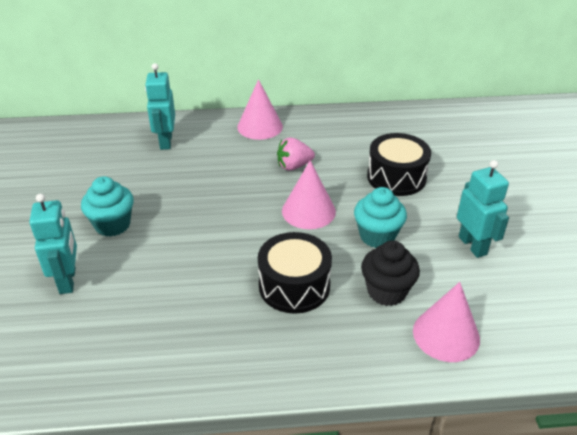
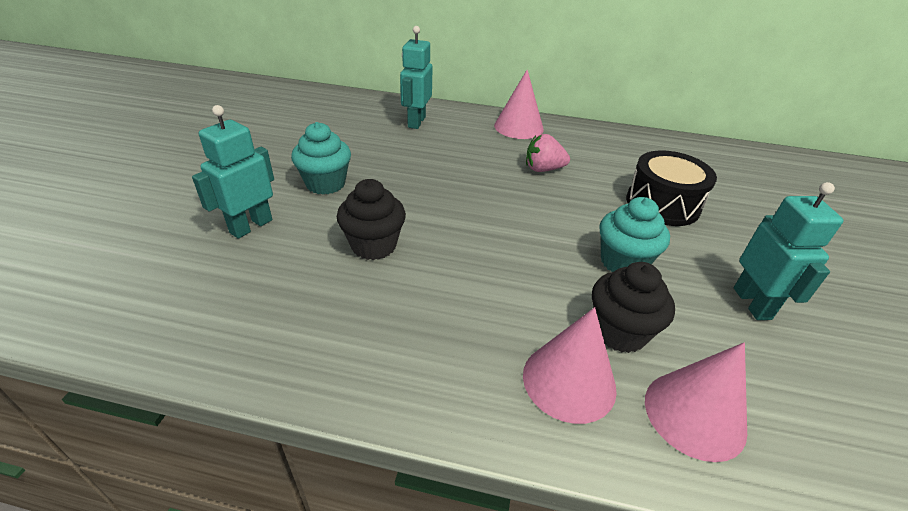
camera: 15 degrees right, 0 degrees up
turquoise robot [29,194,77,294] -> turquoise robot turned 150 degrees counterclockwise [192,105,274,239]
black drum [258,232,332,314] -> none
pink cone [282,160,336,229] -> pink cone moved to [523,307,617,424]
none -> black cupcake [337,179,406,260]

